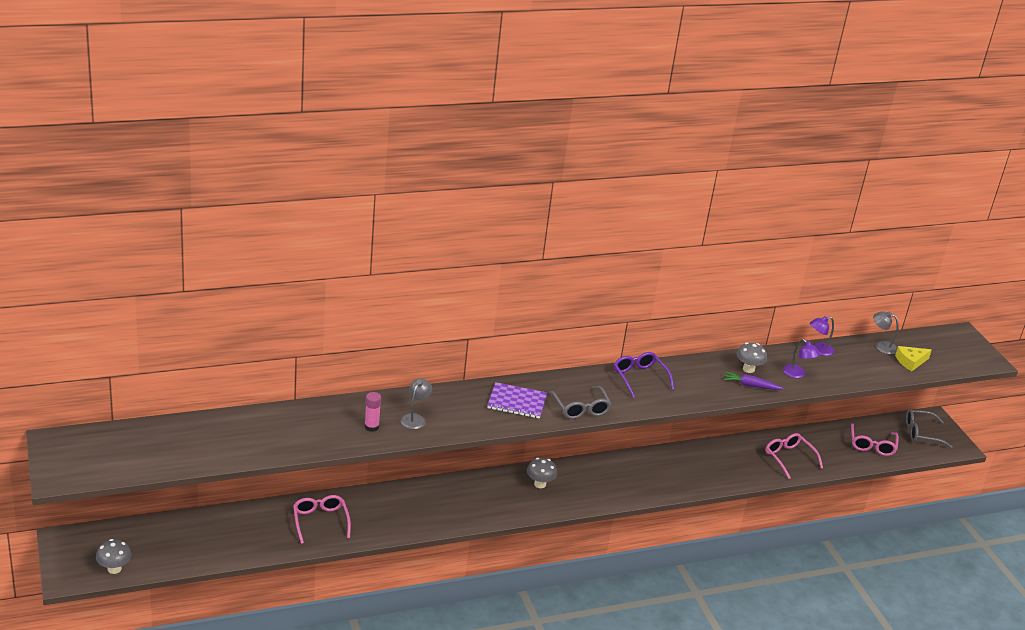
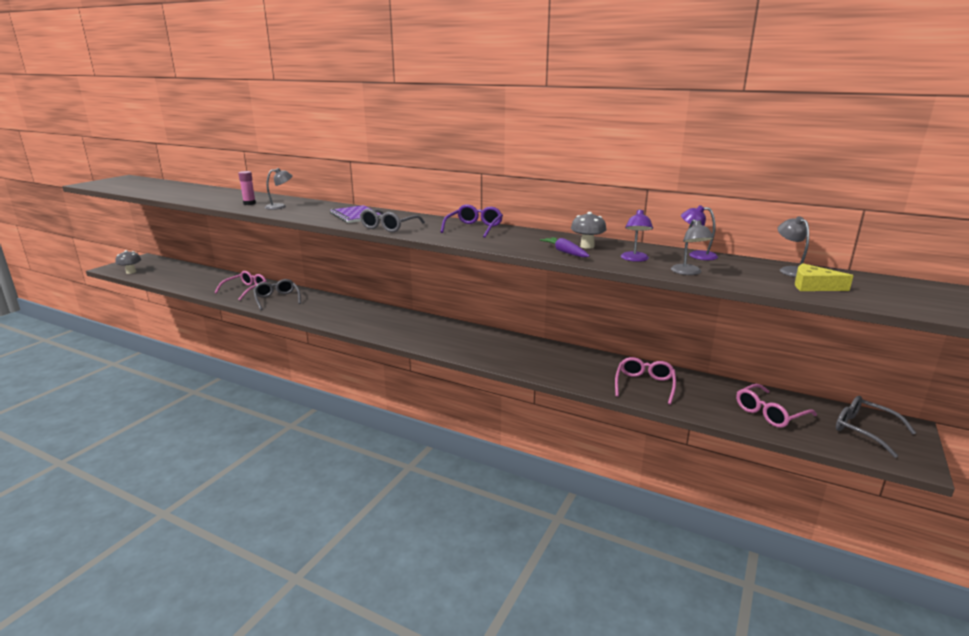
camera: 50 degrees right, 10 degrees down
grey mushroom [527,458,557,488] -> none
none -> grey glasses [253,279,301,310]
none -> grey lamp [671,219,714,275]

